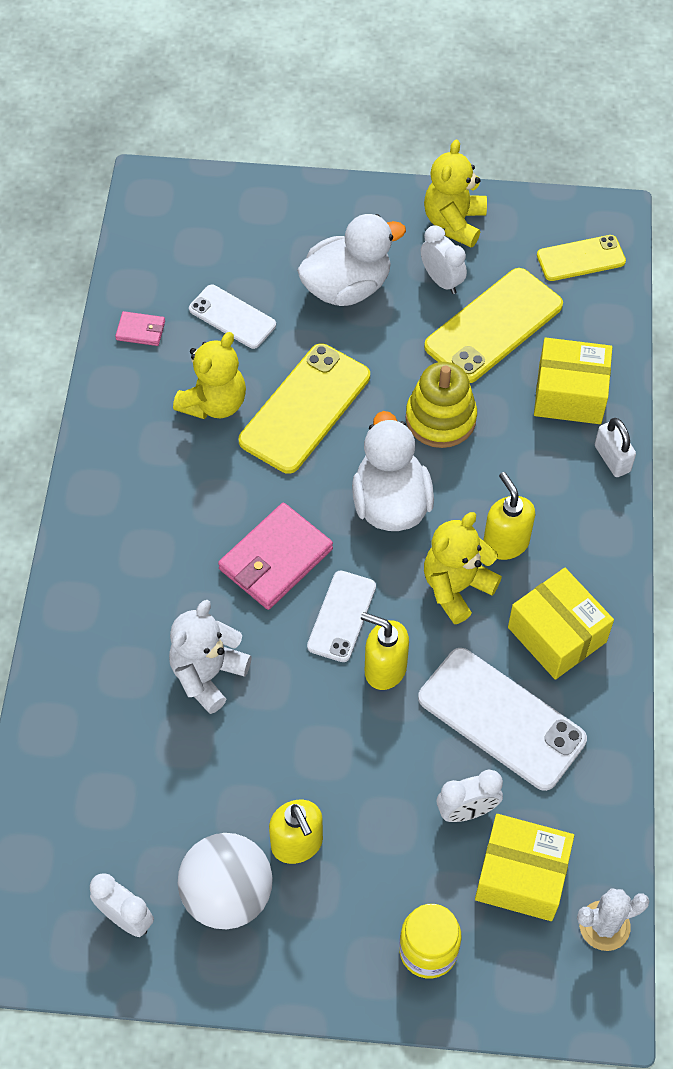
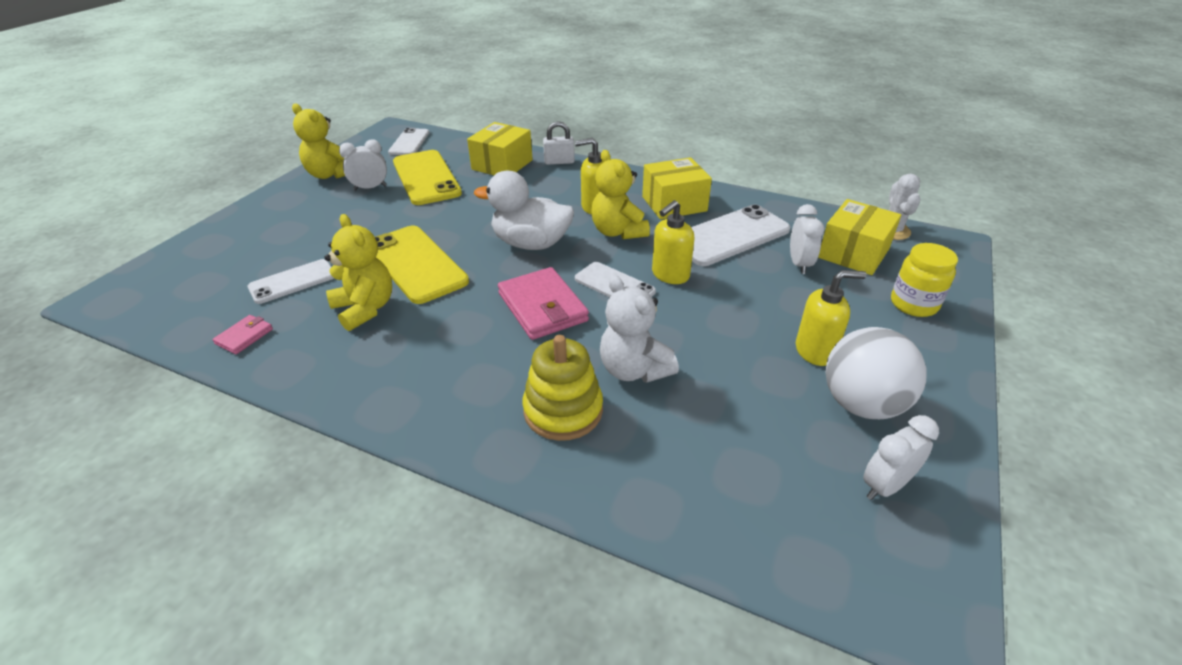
camera: 70 degrees left, 20 degrees down
white duck [297,214,406,306] -> none
yellow stacking toy [406,362,477,448] -> yellow stacking toy moved to [522,335,603,441]
yellow phone [537,235,626,281] -> white phone [388,128,429,155]

